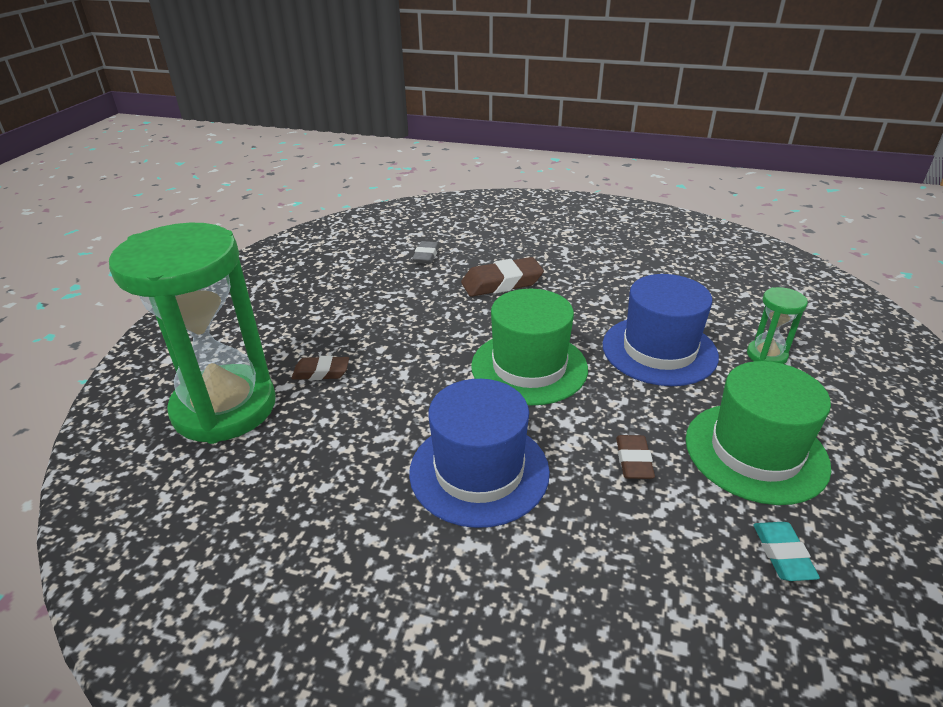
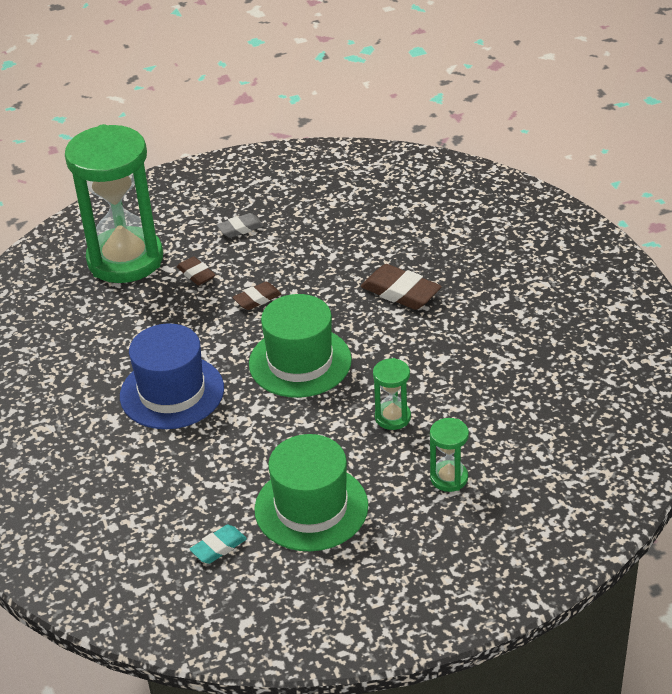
camera: 55 degrees right, 5 degrees up
grey eraser [412,241,439,264] -> grey eraser moved to [217,213,264,238]
blue hat [603,274,719,386] -> green hourglass [373,358,411,430]
brown eraser [616,435,655,479] -> brown eraser moved to [232,282,281,310]

